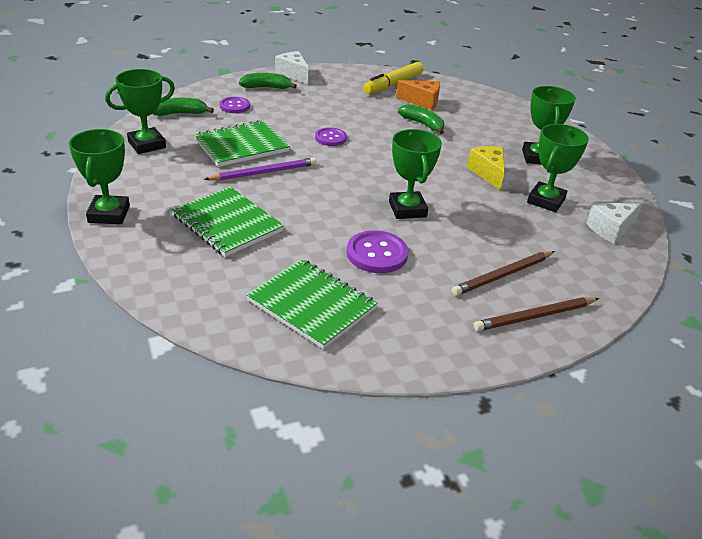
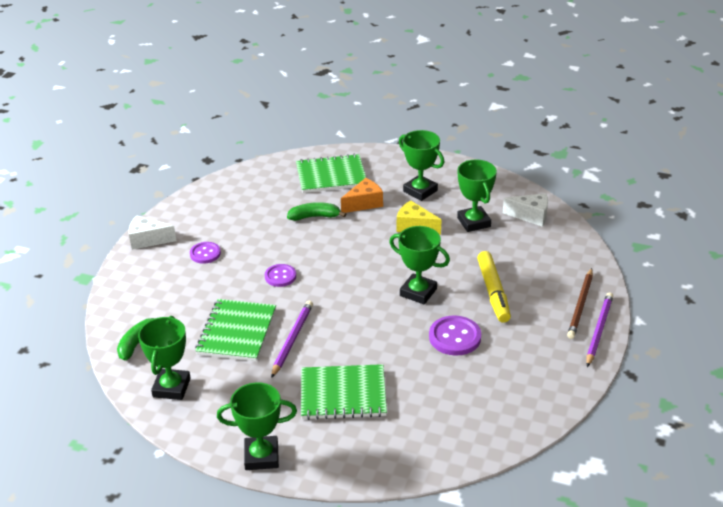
camera: 45 degrees left, 0 degrees up
green trophy [69,129,130,224] -> green trophy turned 45 degrees counterclockwise [217,382,297,470]
purple button [220,97,250,113] -> purple button moved to [190,242,221,264]
green banana [239,73,297,89] -> none
green notebook [246,259,377,349] -> green notebook moved to [296,154,366,193]
yellow marker [363,62,424,94] -> yellow marker moved to [477,251,511,323]
orange cheese [396,80,440,110] -> orange cheese moved to [341,178,383,213]
brown pencil [452,251,555,296] -> none
white cheese [586,202,643,244] -> white cheese turned 90 degrees counterclockwise [503,193,548,227]
none -> purple pencil [587,292,613,367]

